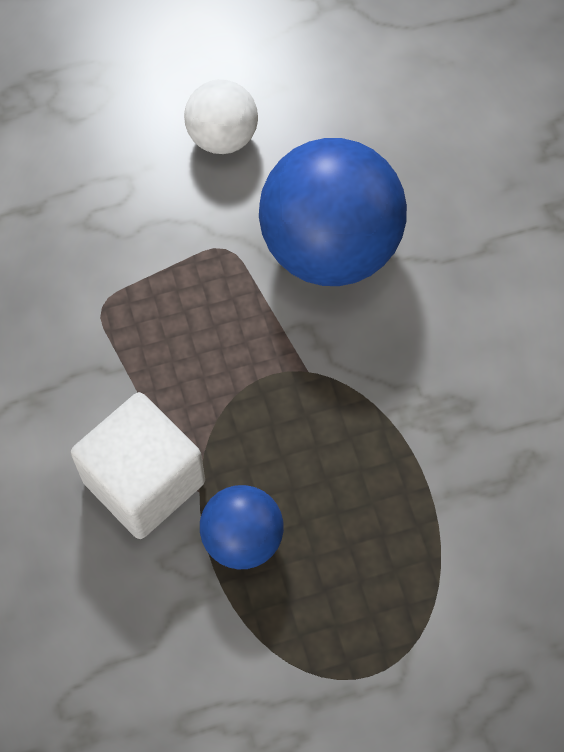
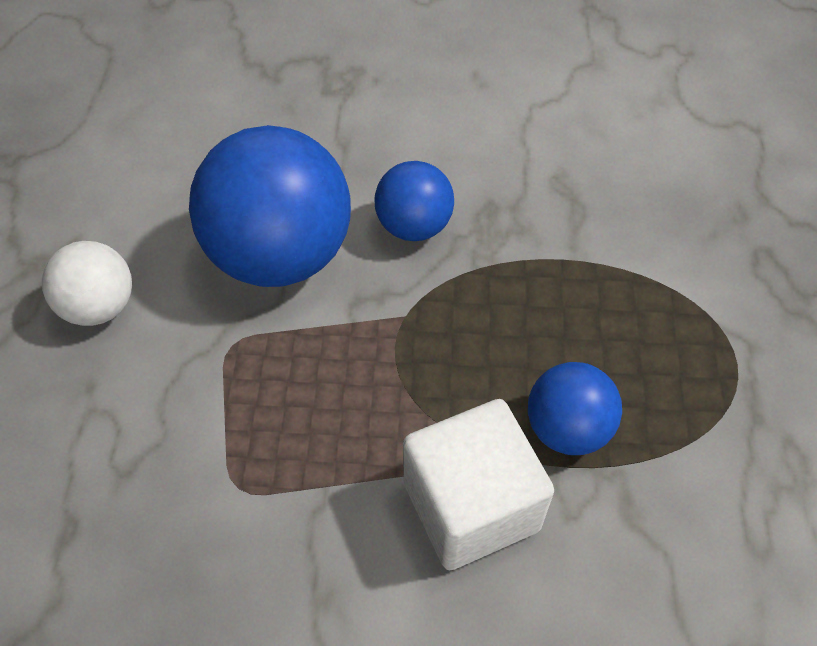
camera: 70 degrees left, 10 degrees down
none -> blue ball [375,161,454,241]

